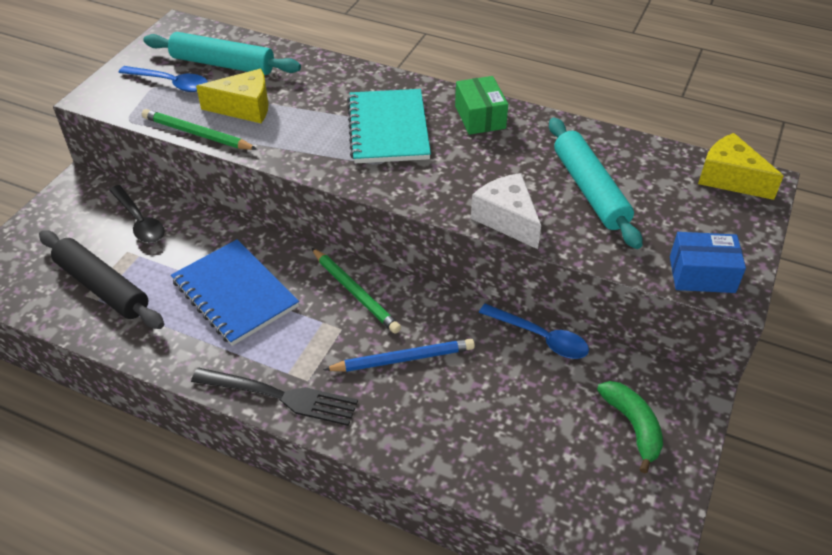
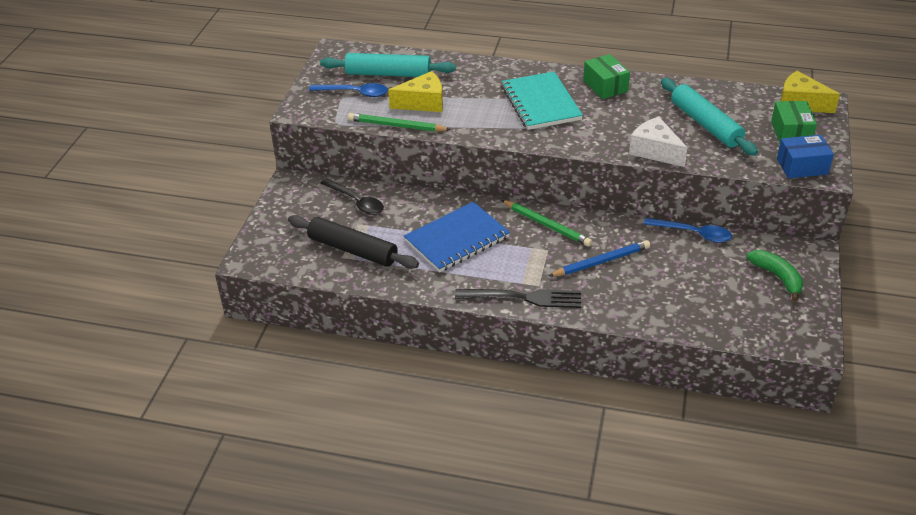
camera: 10 degrees left, 5 degrees down
blue notebook [171,240,299,346] -> blue notebook turned 75 degrees counterclockwise [404,202,510,272]
none -> green box [771,101,817,144]

